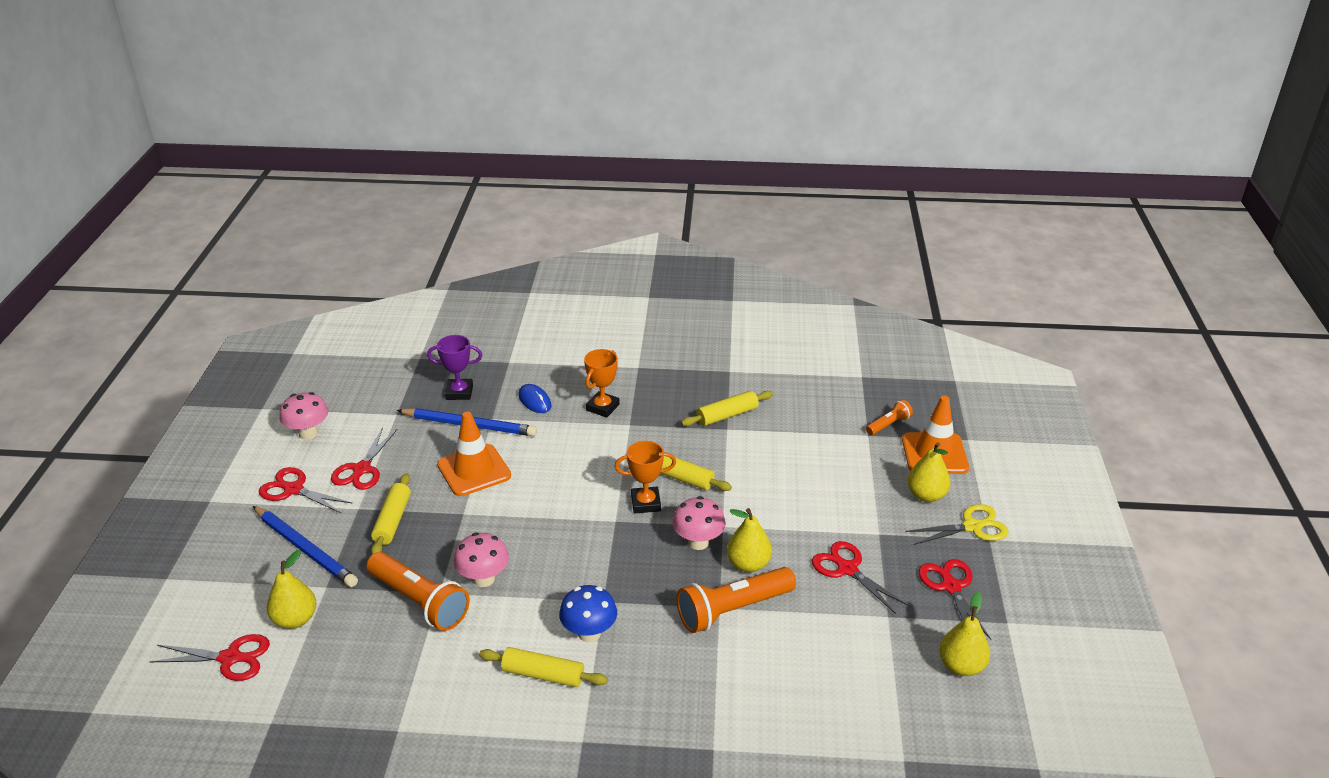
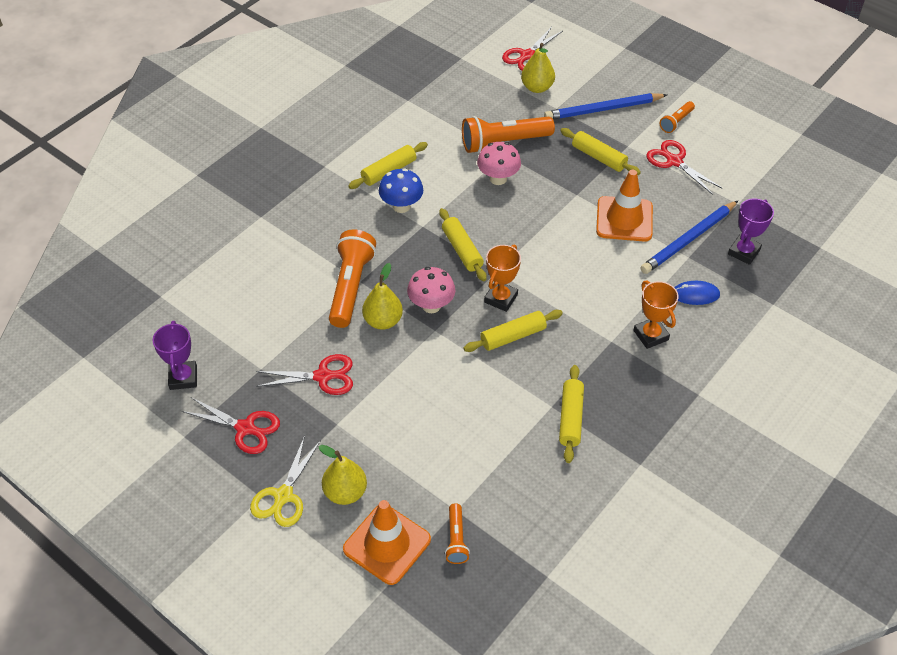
camera: 125 degrees right, 15 degrees up
red scissors [259,467,353,513] -> orange flashlight [660,101,695,133]
pink mushroom [279,392,329,440] -> none
yellow pear [939,591,990,676] -> purple trophy [153,321,197,390]
none -> yellow rolling pin [439,208,487,281]

